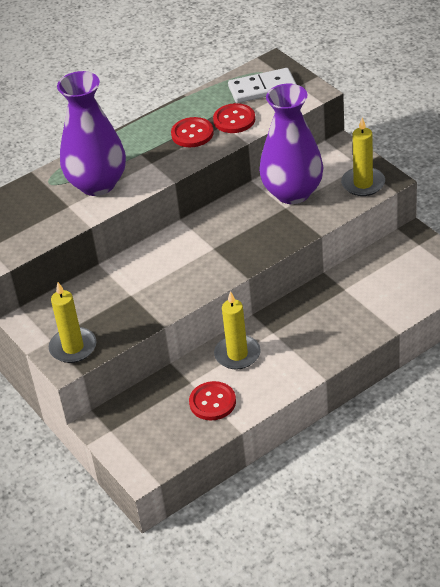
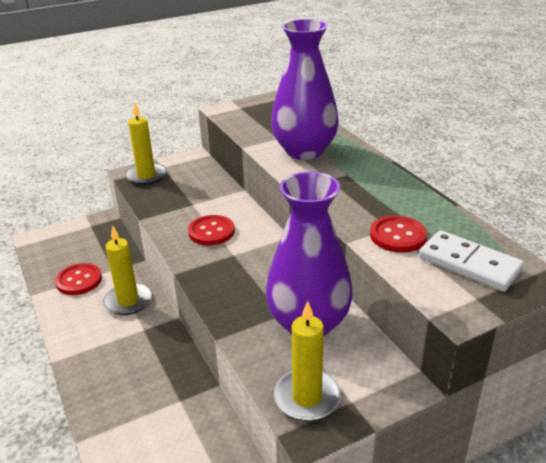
camera: 95 degrees right, 10 degrees down
red button [171,117,214,147] -> red button moved to [188,215,235,245]
white domino [228,68,297,103] -> white domino turned 45 degrees counterclockwise [419,230,524,292]

